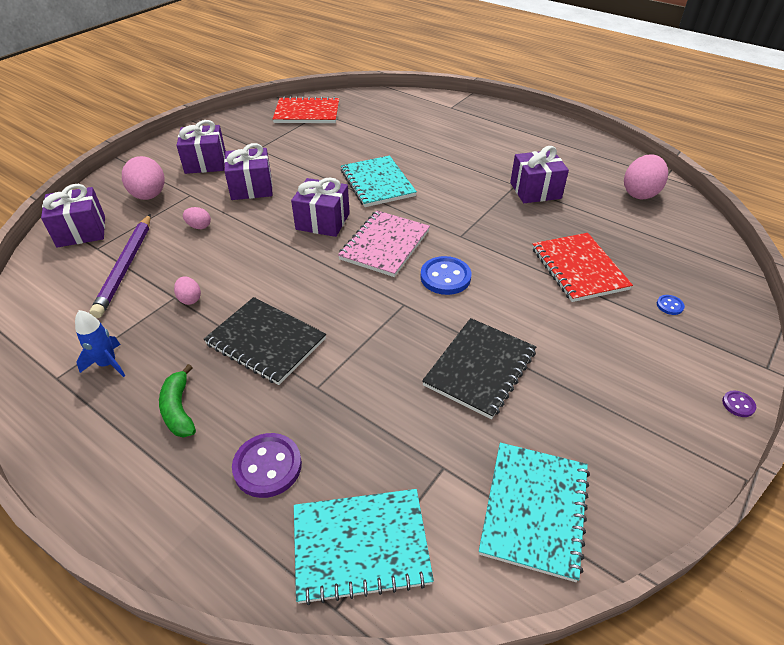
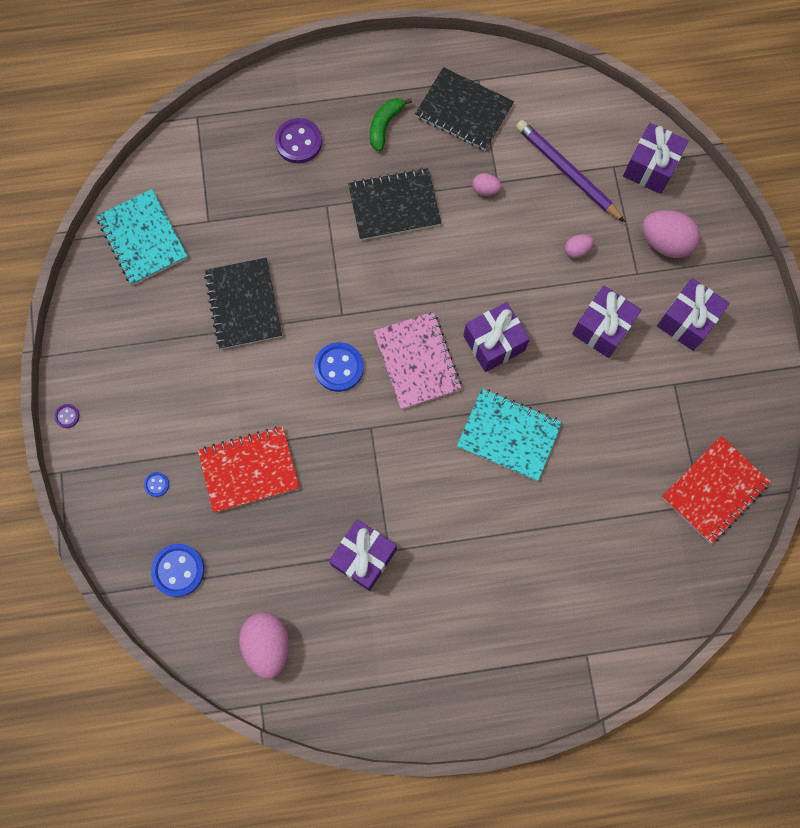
camera: 135 degrees right, 30 degrees up
blue rocket [75,310,125,377] -> black notebook [415,67,514,151]
green banana [159,364,196,438] -> green banana turned 90 degrees counterclockwise [370,98,412,151]
turquoise notebook [294,489,434,605] -> none
red notebook [532,233,633,302] -> red notebook turned 45 degrees counterclockwise [198,426,300,513]
none -> blue button [151,544,205,597]

